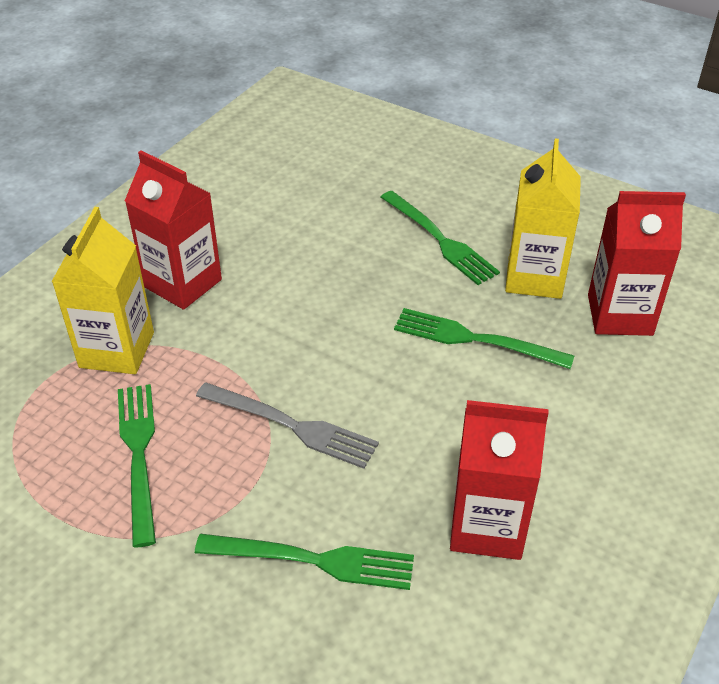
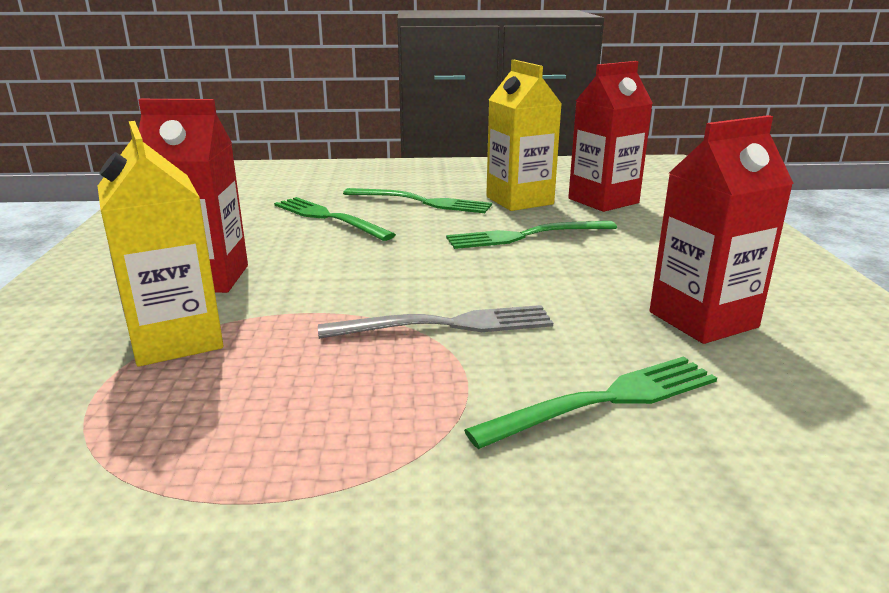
camera: 35 degrees left, 20 degrees down
green fork [118,384,156,548] -> green fork moved to [274,197,396,241]

